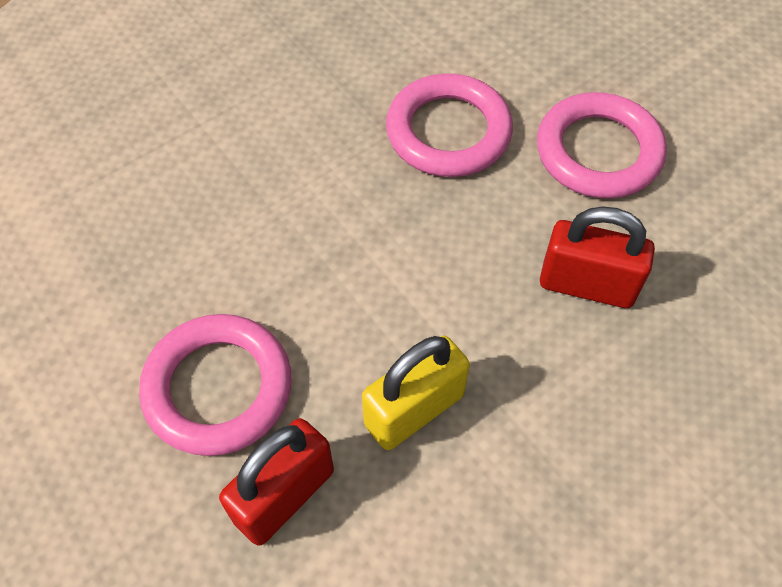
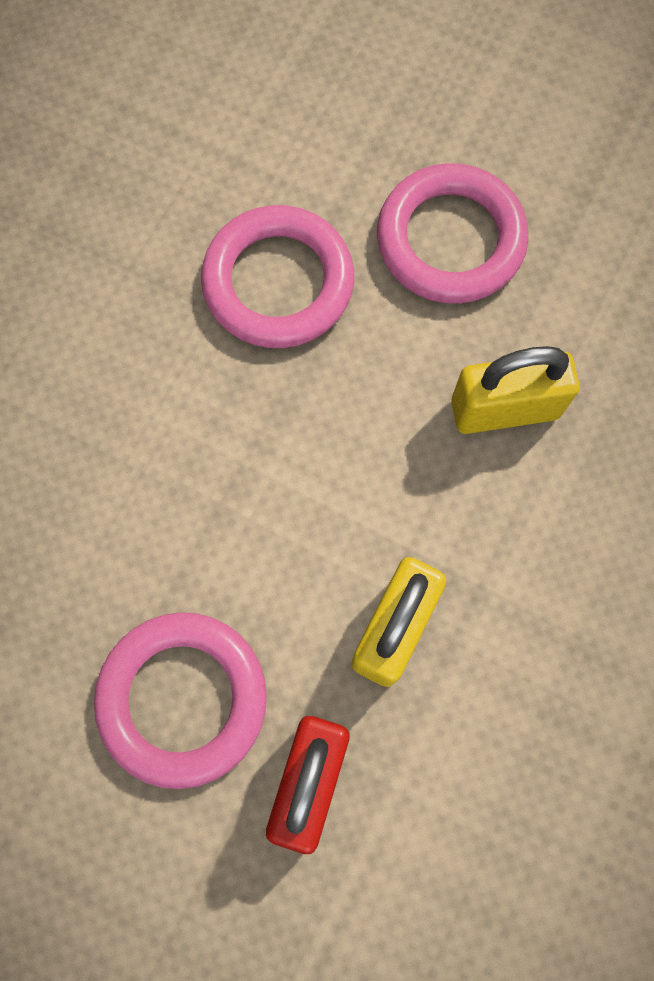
camera: 25 degrees left, 15 degrees up
red padlock [540,206,655,308] -> yellow padlock [451,346,580,434]

